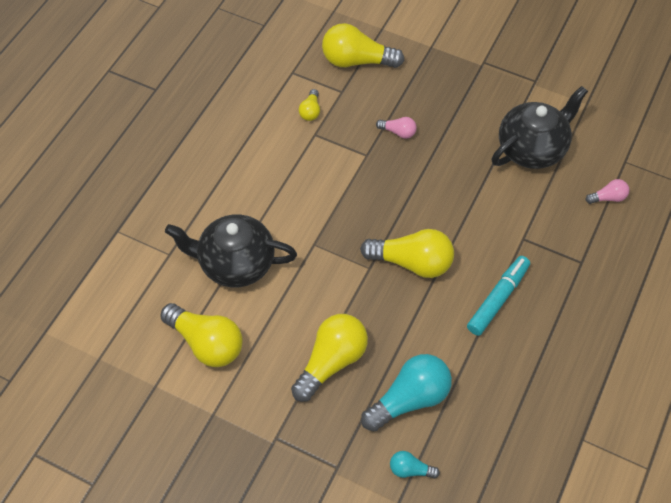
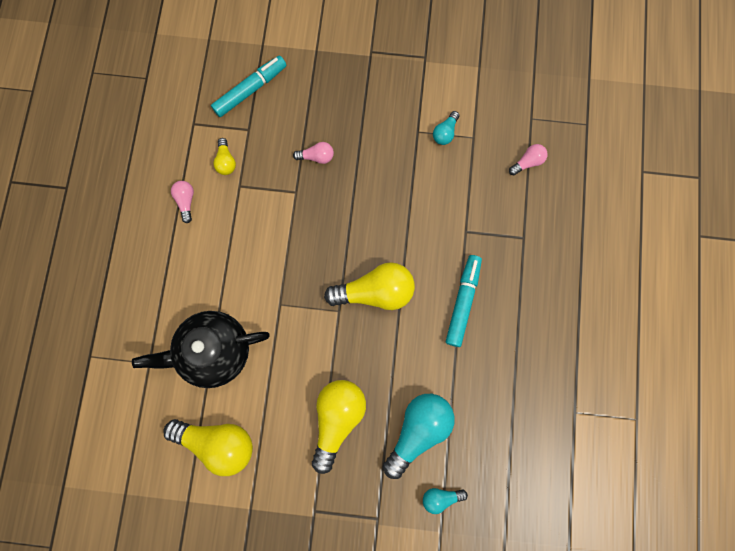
camera: 20 degrees left, 20 degrees up
yellow light bulb [322,23,405,68] -> turquoise marker [211,56,286,117]
black teapot [492,86,588,169] -> turquoise light bulb [433,111,459,145]
none -> pink light bulb [171,181,194,224]

